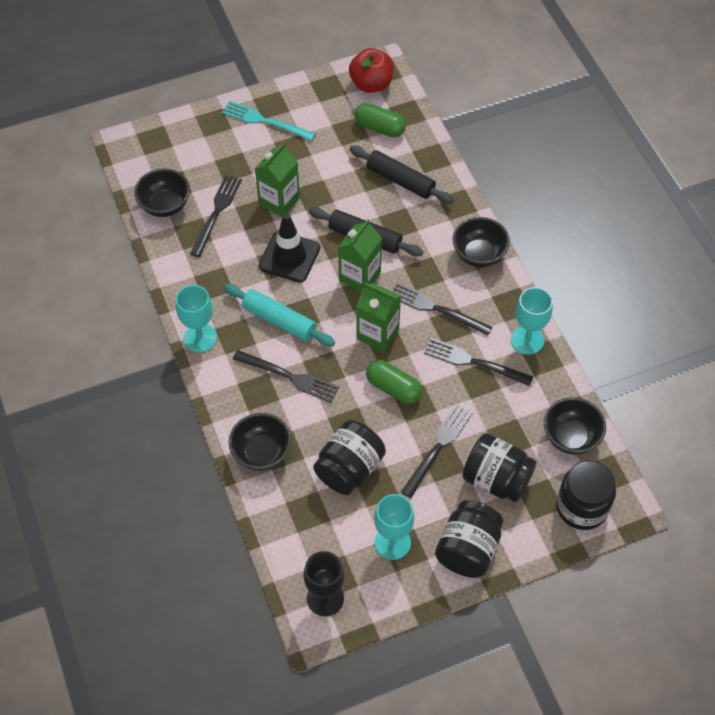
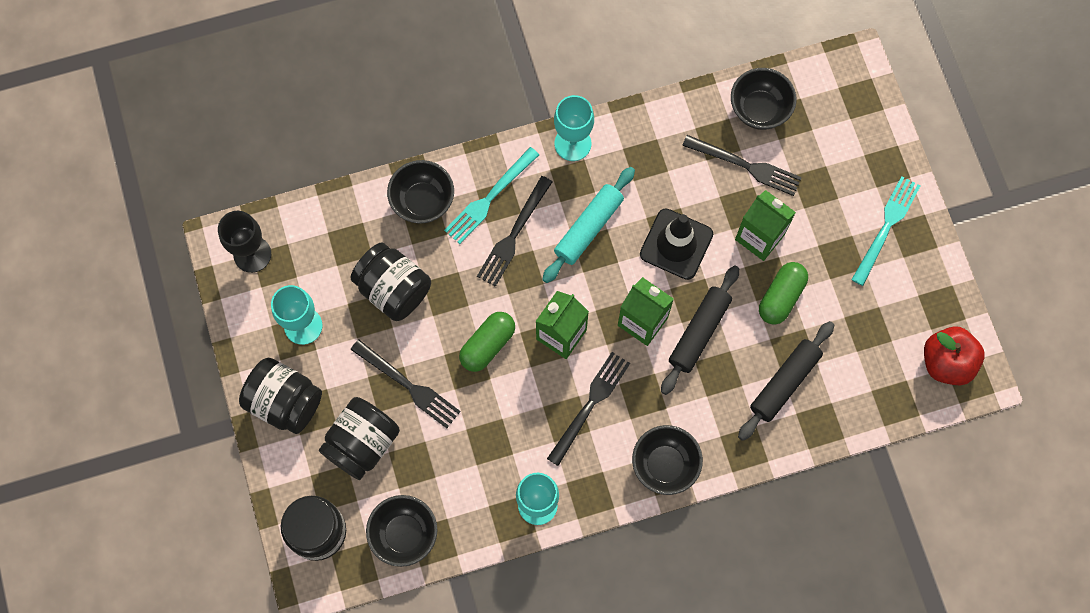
camera: 95 degrees right, 15 degrees up
green capsule [354,103,406,138] -> green capsule moved to [759,262,808,325]
black fork [424,338,533,386] -> none
none -> turquoise fork [444,147,539,244]

